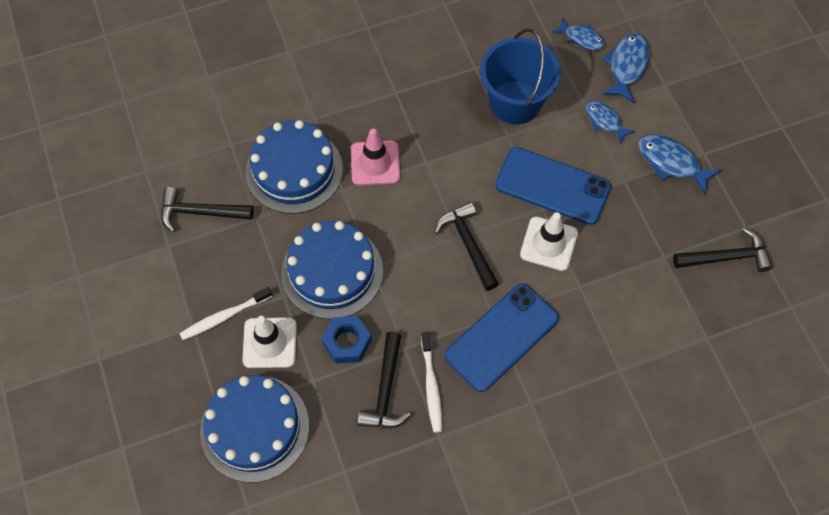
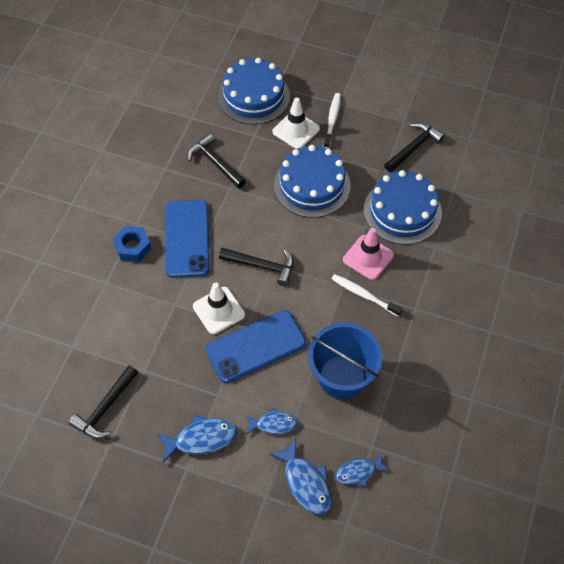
camera: 130 degrees right, 5 degrees down
blue nut [321,316,372,364] -> blue nut moved to [113,226,151,262]
white toothbrush [421,332,442,433] -> white toothbrush moved to [331,274,403,317]

